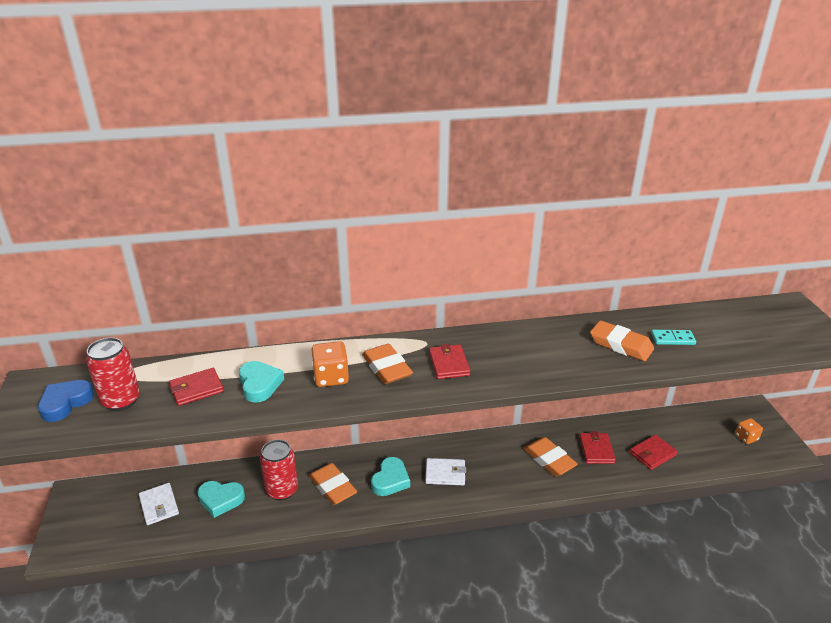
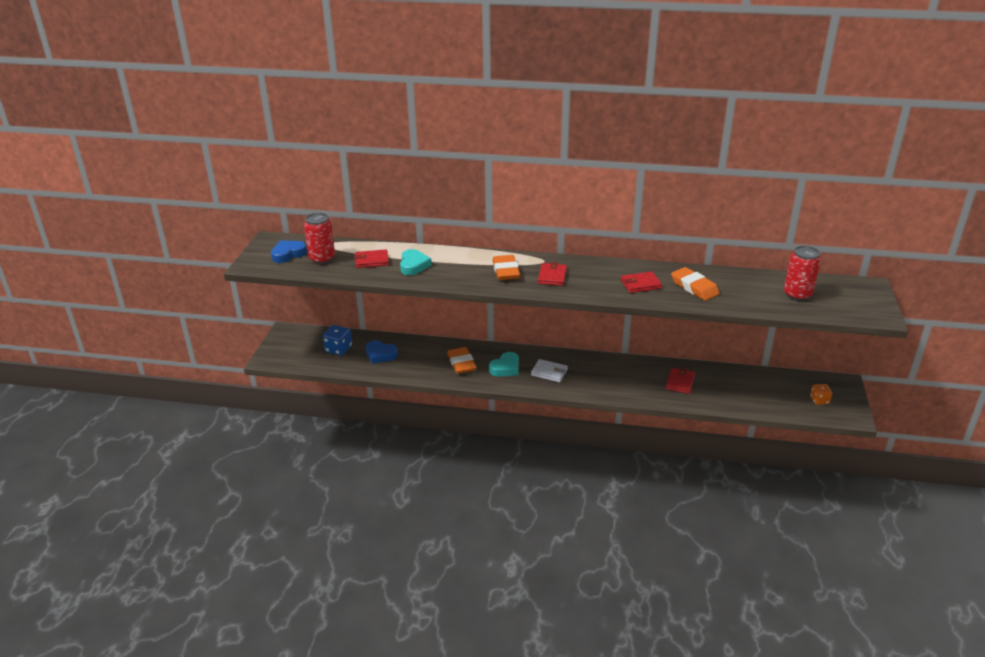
camera: 20 degrees right, 0 degrees up
white wallet [139,483,179,525] -> blue dice [322,325,352,356]
turquoise heart [197,481,245,518] -> blue heart [365,340,398,364]
red can [260,439,298,501] -> red can moved to [784,246,821,301]
orange dice [311,341,349,387] -> none
orange eraser [523,437,578,476] -> none
red wallet [630,435,678,470] -> red wallet moved to [621,272,662,293]
turquoise domino [651,330,696,345] -> none

